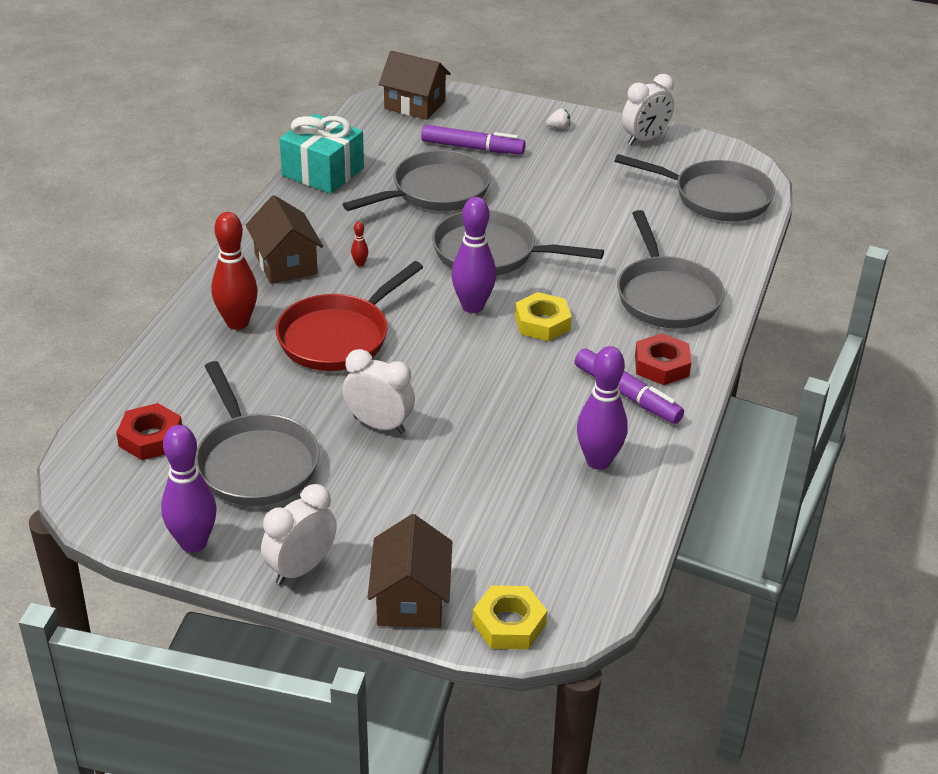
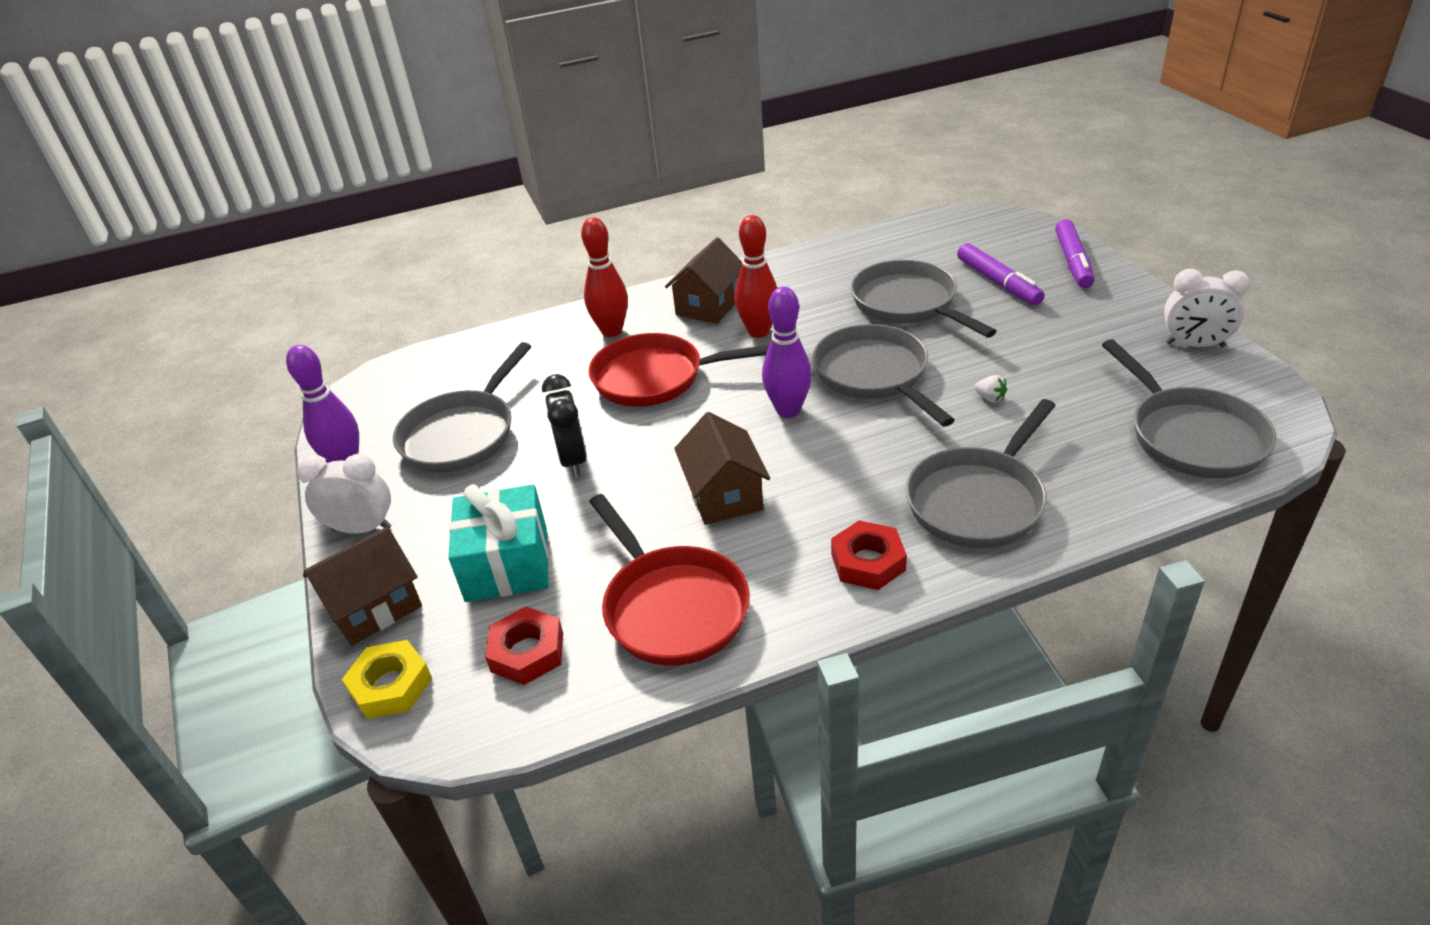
camera: 55 degrees right, 0 degrees up
red nut [116,403,182,460] -> red nut moved to [485,607,563,685]
turquoise gift [279,114,364,194] -> turquoise gift moved to [448,484,549,602]
grey pan [343,150,491,211] -> grey pan turned 135 degrees counterclockwise [851,260,997,338]
white clock [343,349,415,434] -> black clock [542,374,587,477]
red bowling pin [351,222,368,267] -> red bowling pin [735,215,777,338], size x2.47
brown house [379,51,451,120] -> brown house moved to [674,412,770,525]
yellow nut [515,292,572,341] -> none
white strawberry [546,108,570,129] -> white strawberry moved to [975,375,1007,403]
purple marker [575,348,684,424] -> purple marker moved to [1055,219,1094,288]
purple bowling pin [577,346,628,470] -> red pan [589,494,750,666]

